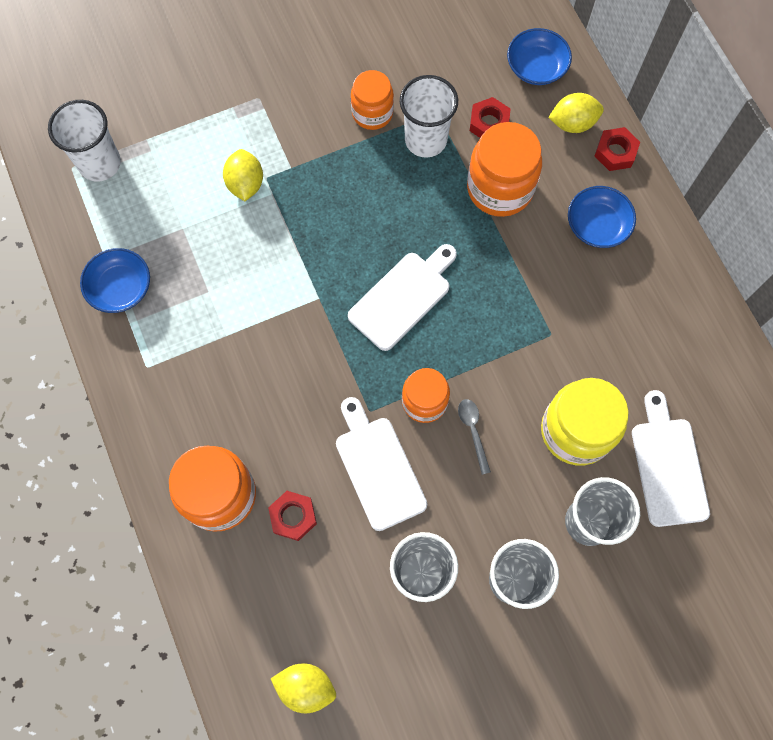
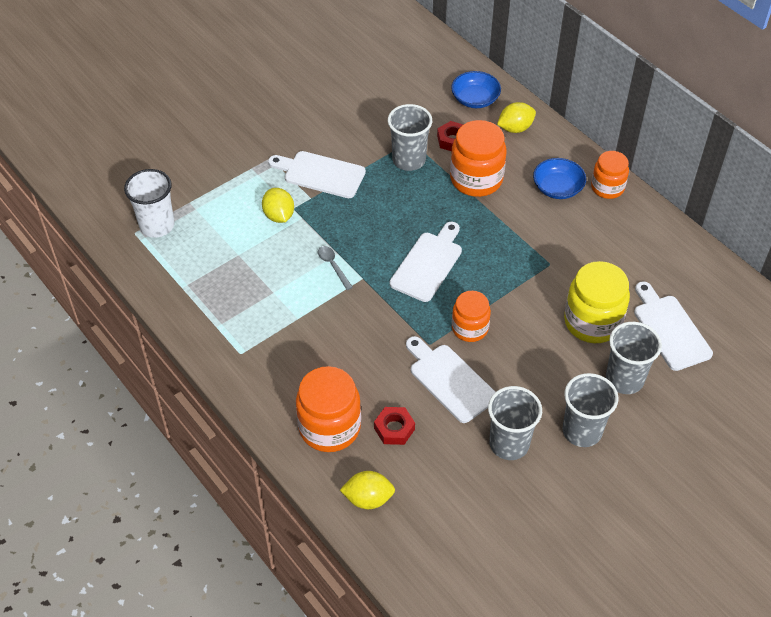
camera: 15 degrees left, 20 degrees down
blue bowl [80,248,150,313] -> none
yellow lemon [271,663,336,713] -> yellow lemon moved to [340,471,395,509]
orange jar [351,70,394,130] -> orange jar moved to [591,151,629,199]
white cup [400,75,458,158] -> grey cup [388,104,432,171]
grey spoon [458,399,491,475] -> grey spoon moved to [318,246,353,290]
red nut [595,127,640,171] -> none
none -> white cutting board [268,151,366,198]

